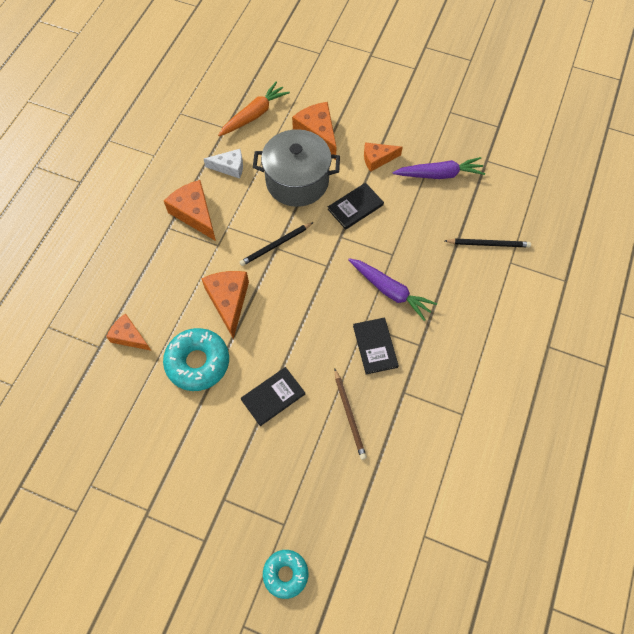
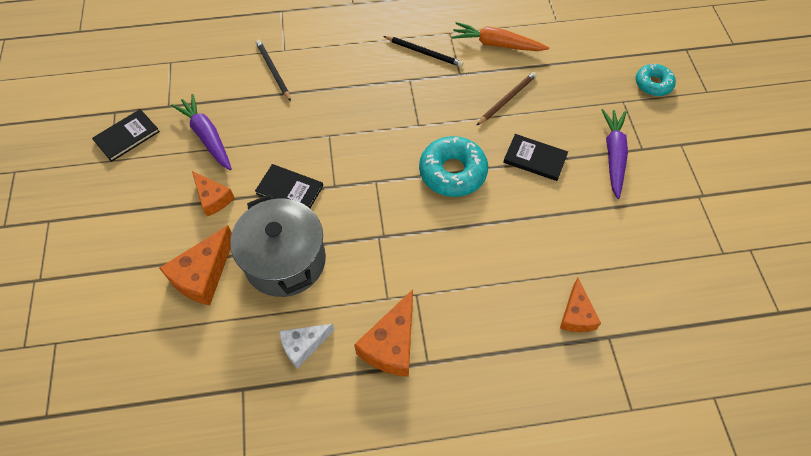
camera: 120 degrees left, 5 degrees down
turquoise donut [163,328,229,391] -> turquoise donut moved to [419,136,488,197]
orange cheese [201,271,249,339] -> none
white cheese [204,149,243,179] -> white cheese turned 90 degrees counterclockwise [279,324,334,369]
orange carrot [218,82,290,136] -> orange carrot moved to [451,22,549,51]
black pencil [240,222,314,266] -> black pencil moved to [384,36,463,67]
purple carrot [348,258,437,321] -> purple carrot moved to [602,109,628,199]
black book [353,318,399,374] -> black book moved to [92,109,160,162]

